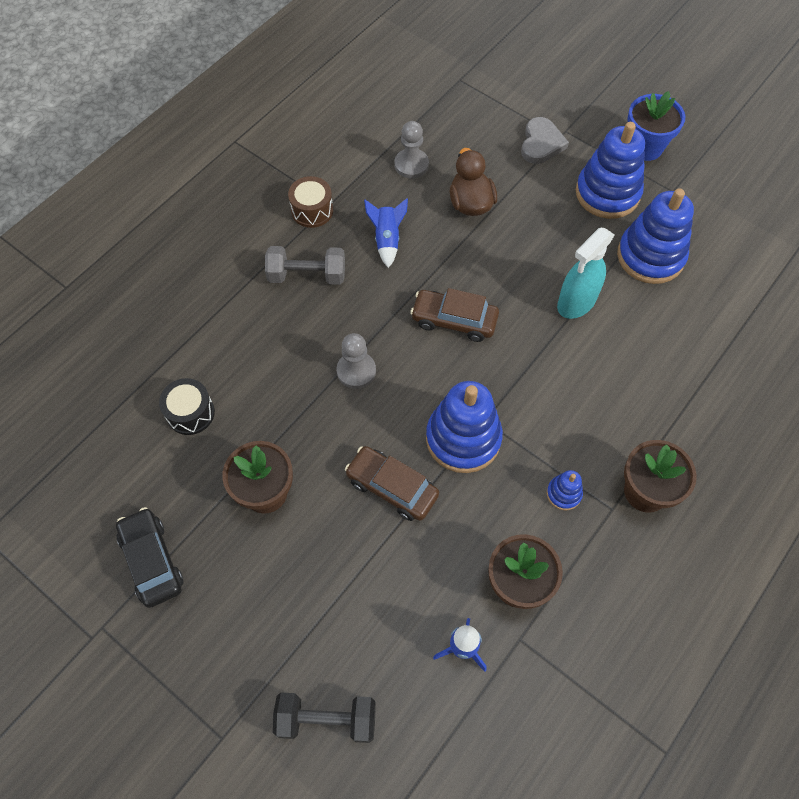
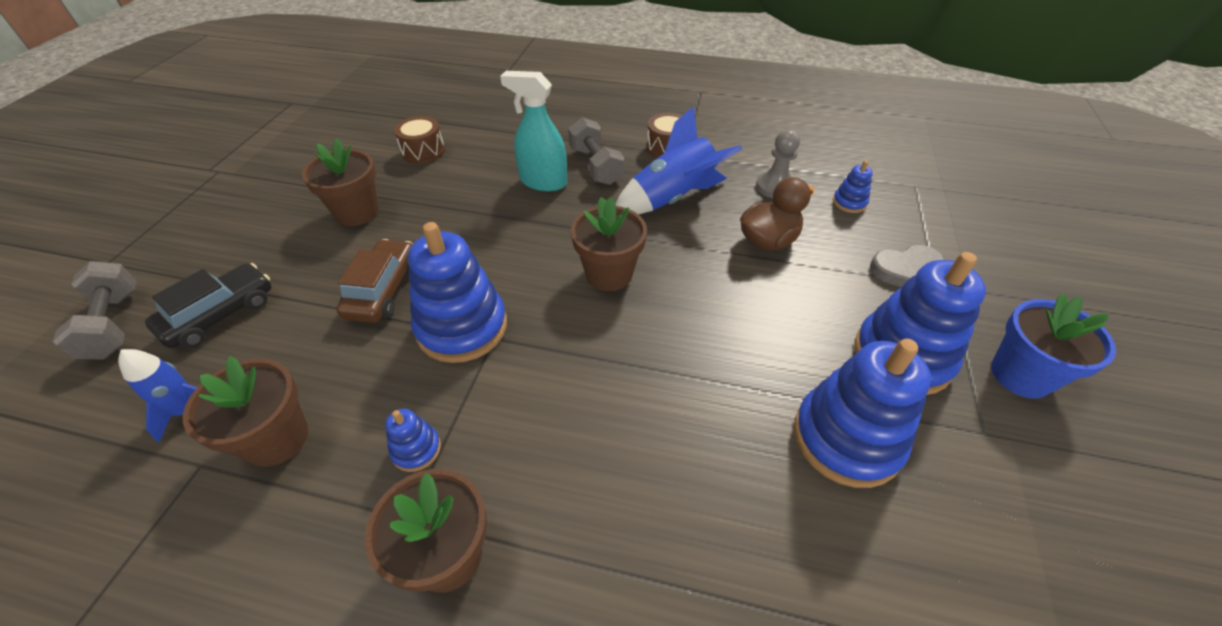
camera: 65 degrees right, 15 degrees down
black car [116,507,183,608] -> black car moved to [145,263,271,348]
black drum [159,378,215,435] -> brown drum [394,116,445,164]
black dumbbell [273,693,376,743] -> grey dumbbell [53,261,137,360]
grey pawn [337,333,376,389] -> none
blue rocket [364,198,408,268] -> blue rocket [615,106,742,214], size x1.74
brown car [410,288,499,342] -> brown flower pot [571,197,647,291]
turquoise spray bottle [557,228,614,319] -> turquoise spray bottle moved to [500,71,567,191]
none -> blue stacking toy [833,160,873,213]

